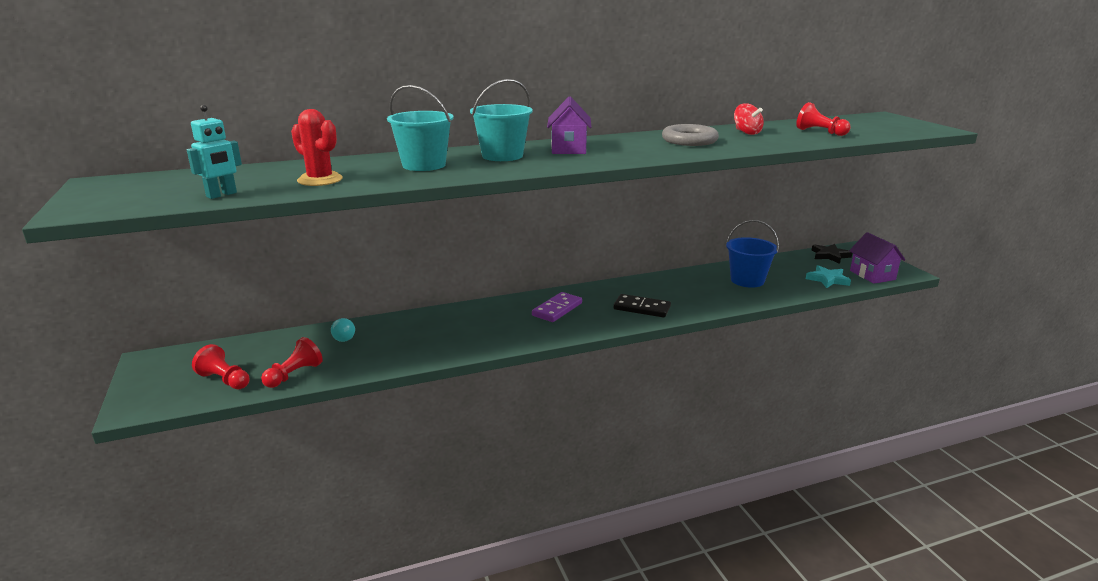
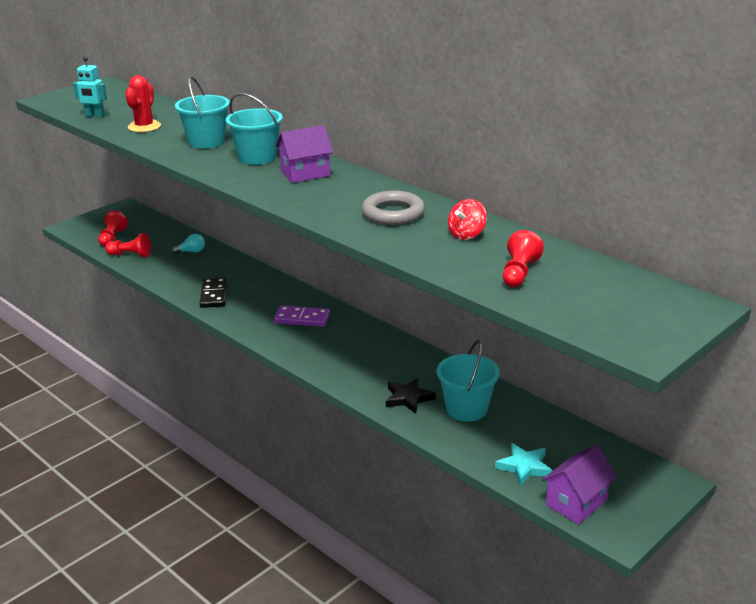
camera: 65 degrees right, 5 degrees up
turquoise light bulb [331,318,355,342] -> turquoise light bulb turned 150 degrees counterclockwise [172,234,205,254]
black domino [614,294,671,318] -> black domino moved to [199,277,228,308]
blue bucket [726,220,779,288] -> turquoise bucket [437,340,500,422]
black star [811,244,852,264] -> black star moved to [386,378,436,414]

